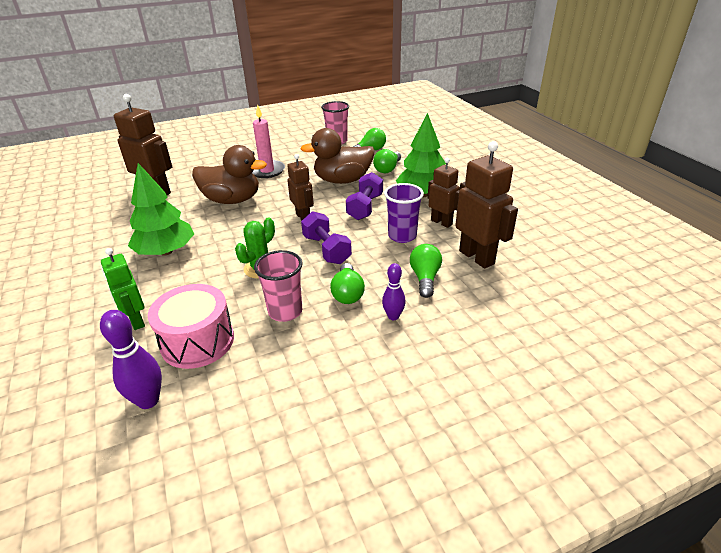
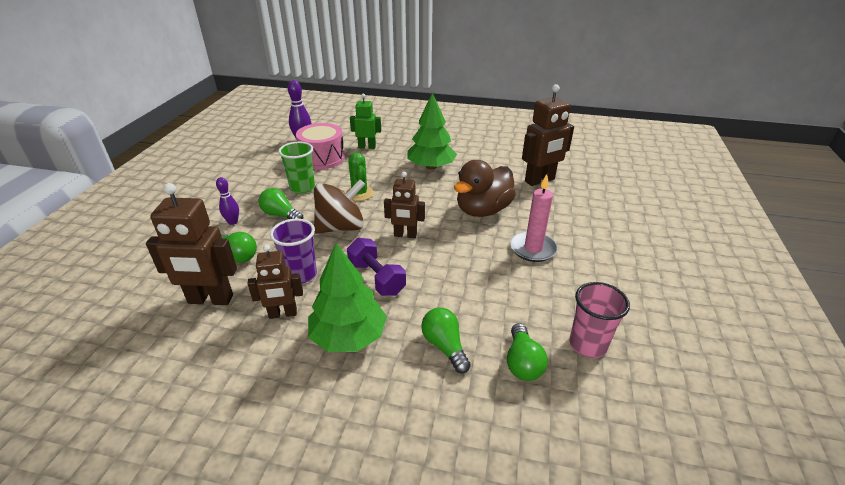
camera: 125 degrees right, 0 degrees up
pink cup [254,250,303,322] -> green cup [278,142,315,194]
brown duck [300,128,374,184] -> none
purple dumbbell [301,211,352,264] -> brown spinning top [314,180,365,234]

